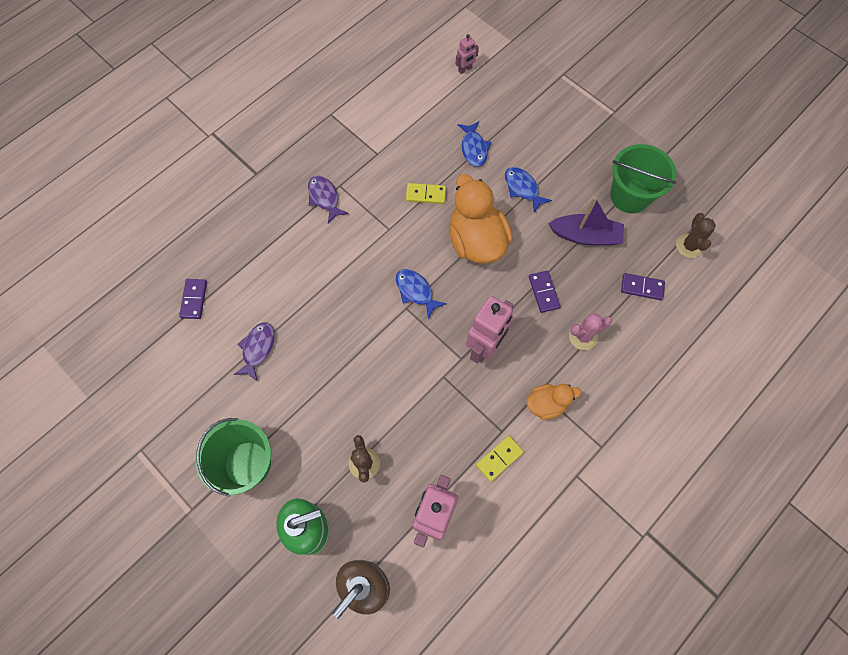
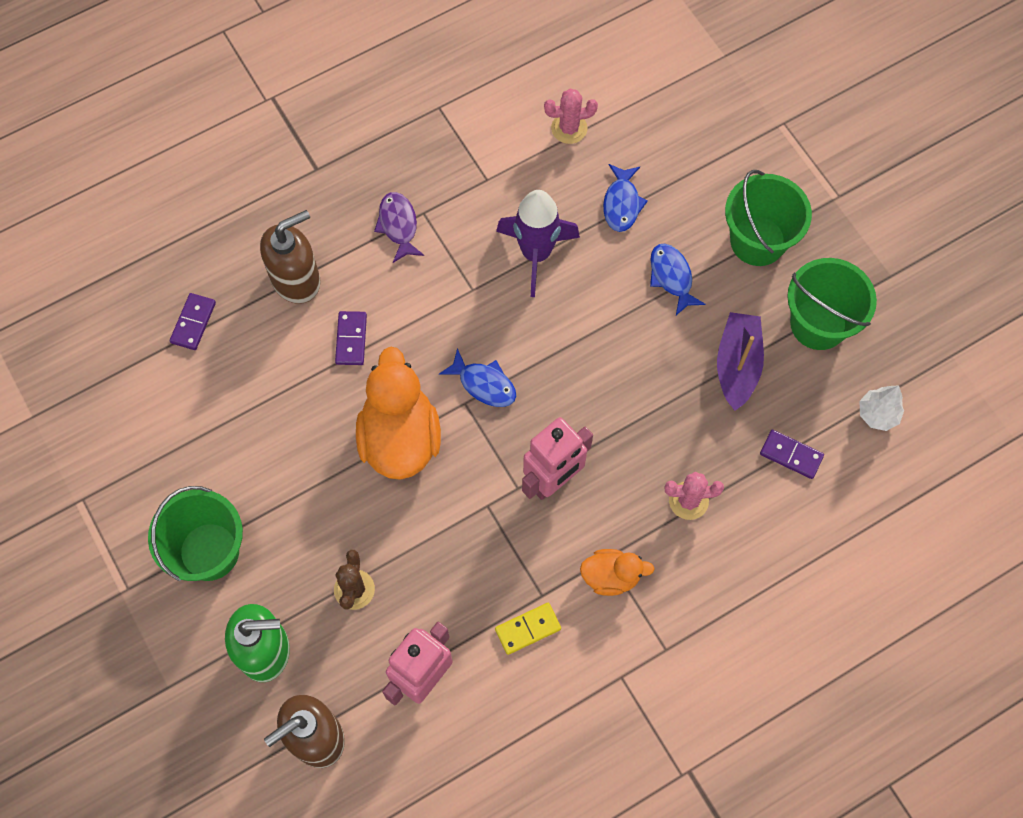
camera: 15 degrees right, 0 degrees up
purple fish [233,322,275,382] -> none
blue fish [396,269,447,319] -> blue fish turned 150 degrees clockwise [439,348,516,407]
yellow domino [406,183,446,204] -> purple rocket [496,190,580,297]
orange duck [449,174,513,264] -> orange duck moved to [356,347,441,480]
pink robot [456,34,479,74] -> none
purple domino [529,271,561,313] -> purple domino moved to [335,311,367,365]
purple boat [548,197,624,246] -> purple boat turned 105 degrees counterclockwise [717,312,764,411]
brown cactus [676,213,716,258] -> white tree [859,386,904,431]
none -> brown soap dispenser [260,210,321,304]
none -> pink cactus [544,89,598,144]
none -> green bucket [725,170,812,266]

